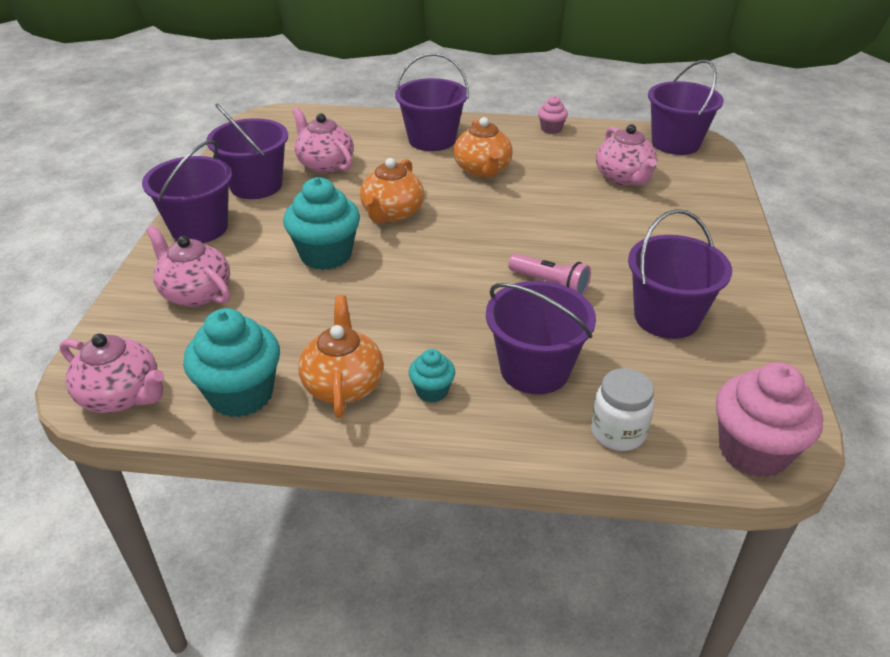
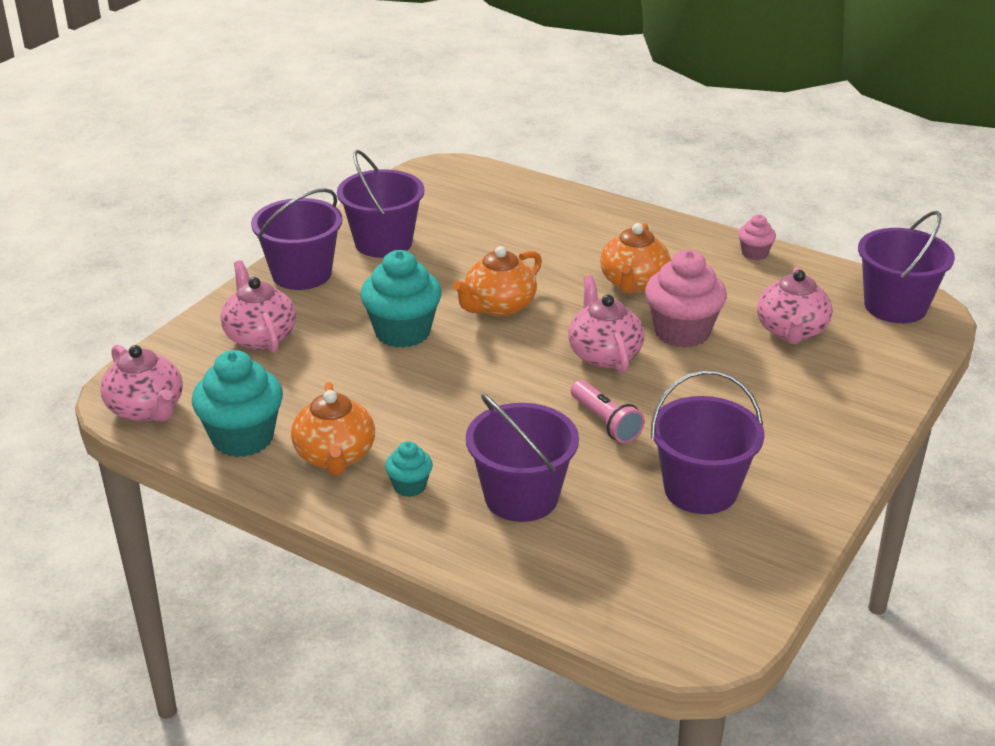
camera: 25 degrees right, 5 degrees down
pink teapot [292,107,354,173] -> pink teapot moved to [568,275,644,373]
orange teapot [298,295,384,418] -> orange teapot turned 150 degrees clockwise [291,382,375,476]
purple bucket [395,53,469,151] -> none
white jar [591,368,654,451] -> none
pink cupcake [716,362,823,477] -> pink cupcake moved to [645,250,727,348]

